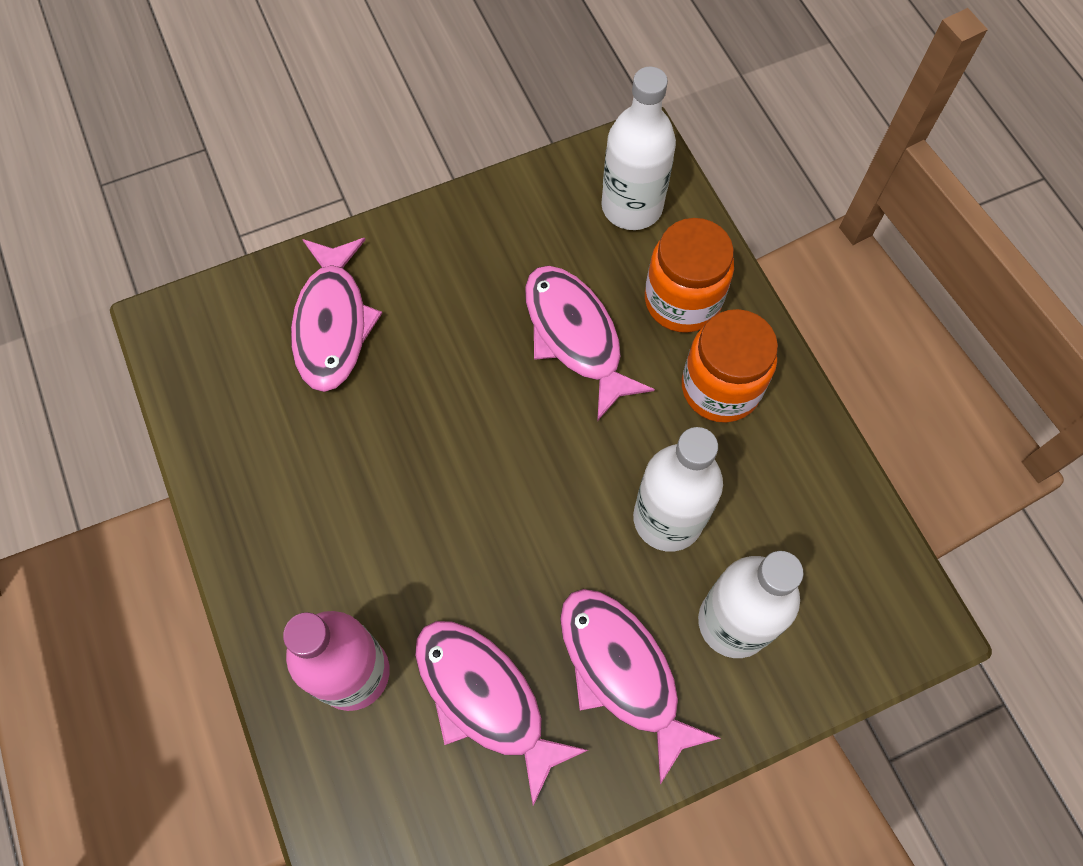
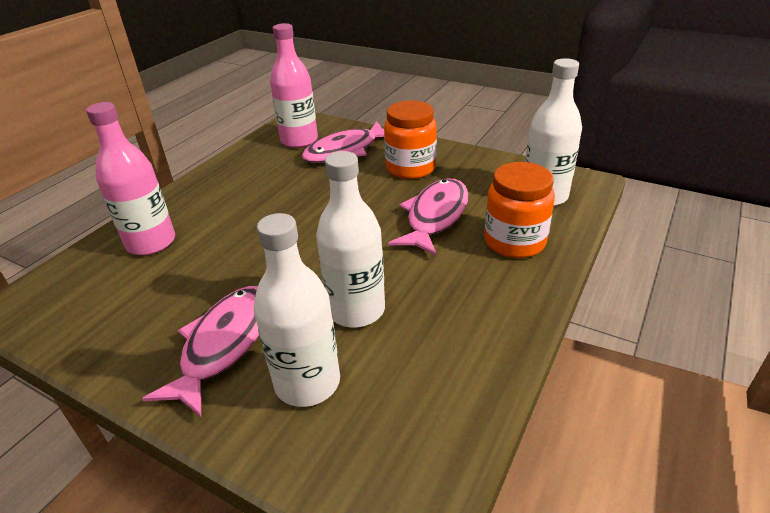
camera: 55 degrees right, 30 degrees down
pink fish [415,621,588,806] -> none
orange jar [682,309,778,423] -> orange jar moved to [384,101,437,179]
none -> pink bottle [270,23,318,148]

